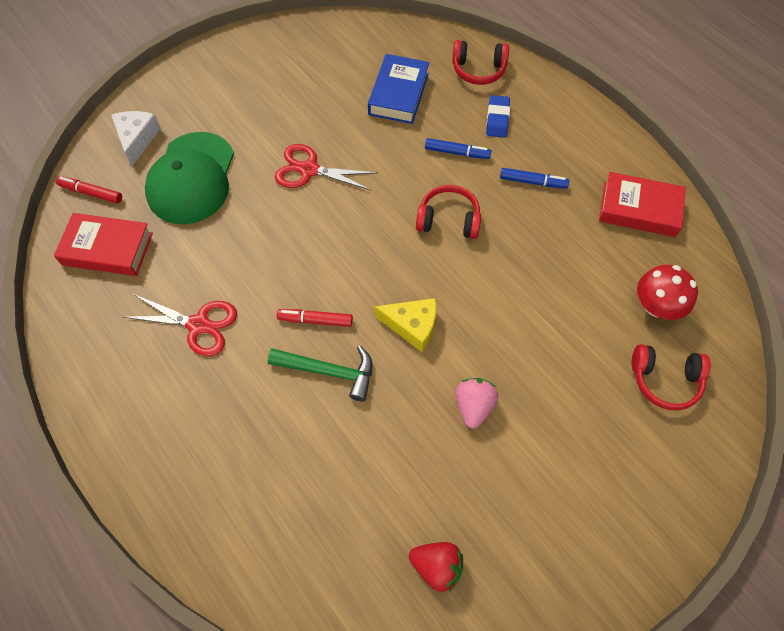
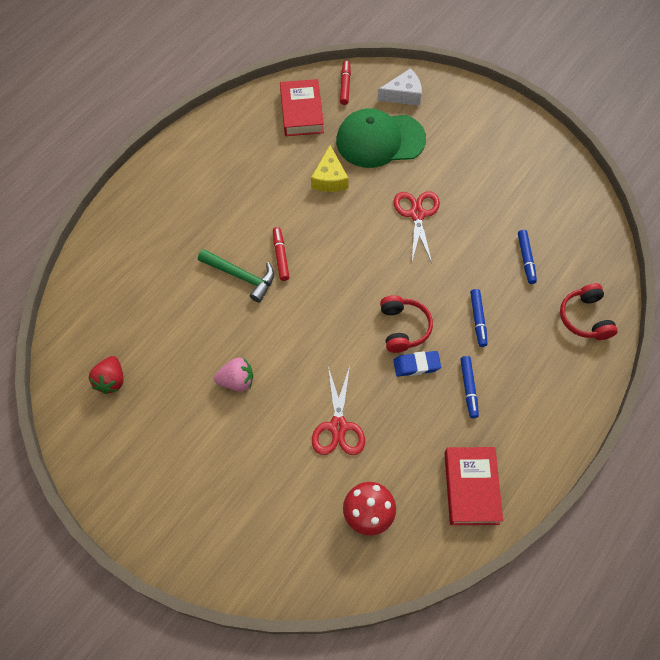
camera: 75 degrees right, 0 degrees up
red scissors [124,294,237,356] -> red scissors moved to [312,366,365,455]
green hammer [268,345,372,401] -> green hammer turned 60 degrees counterclockwise [198,249,274,303]
blue book [368,54,429,124] -> blue marker [518,230,537,284]
yellow cheese [374,298,437,352] -> yellow cheese moved to [311,145,349,192]
blue eraser [486,95,510,138] -> blue eraser moved to [393,351,441,377]
red headphones [632,344,711,410] -> none

